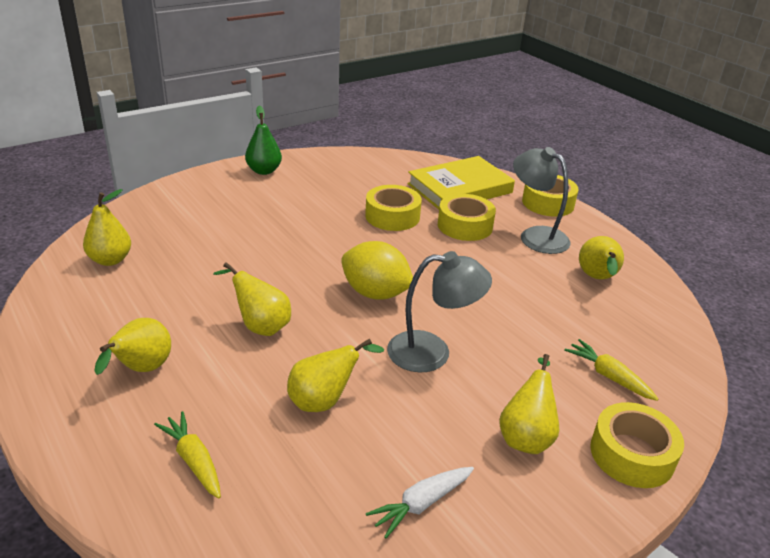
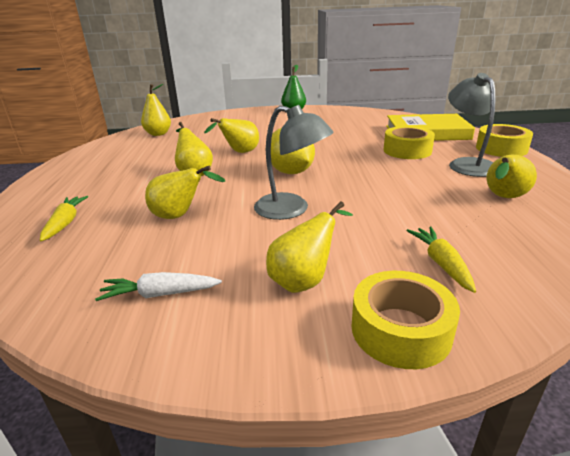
camera: 35 degrees right, 5 degrees down
yellow pear [94,318,171,375] -> yellow pear moved to [204,118,259,153]
yellow tape [365,185,422,231] -> none

